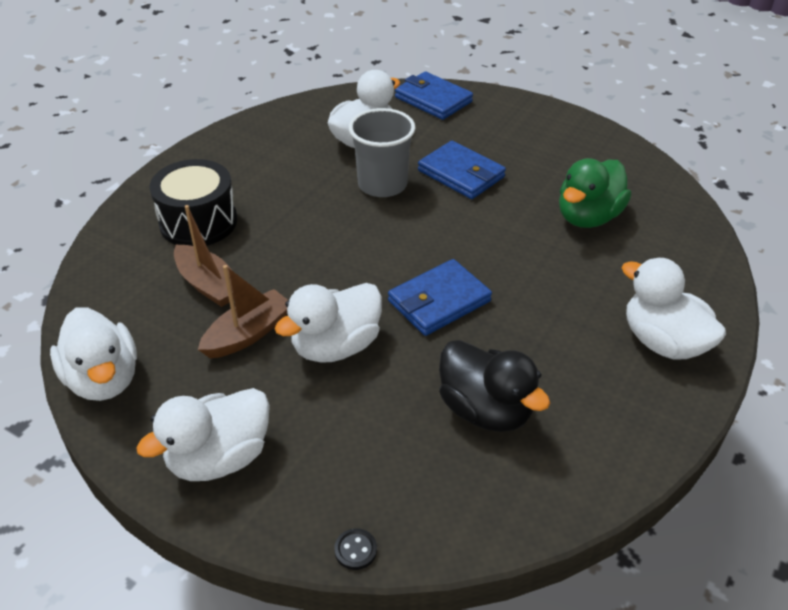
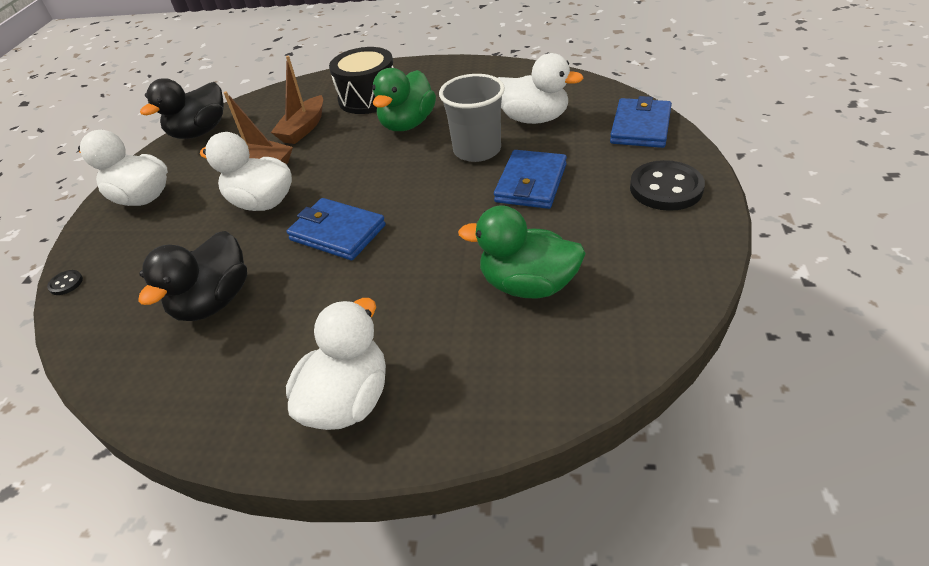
camera: 70 degrees right, 0 degrees up
white duck [50,307,137,401] -> black duck [140,78,224,139]
none -> green duck [372,68,436,131]
none -> black button [630,160,705,211]

